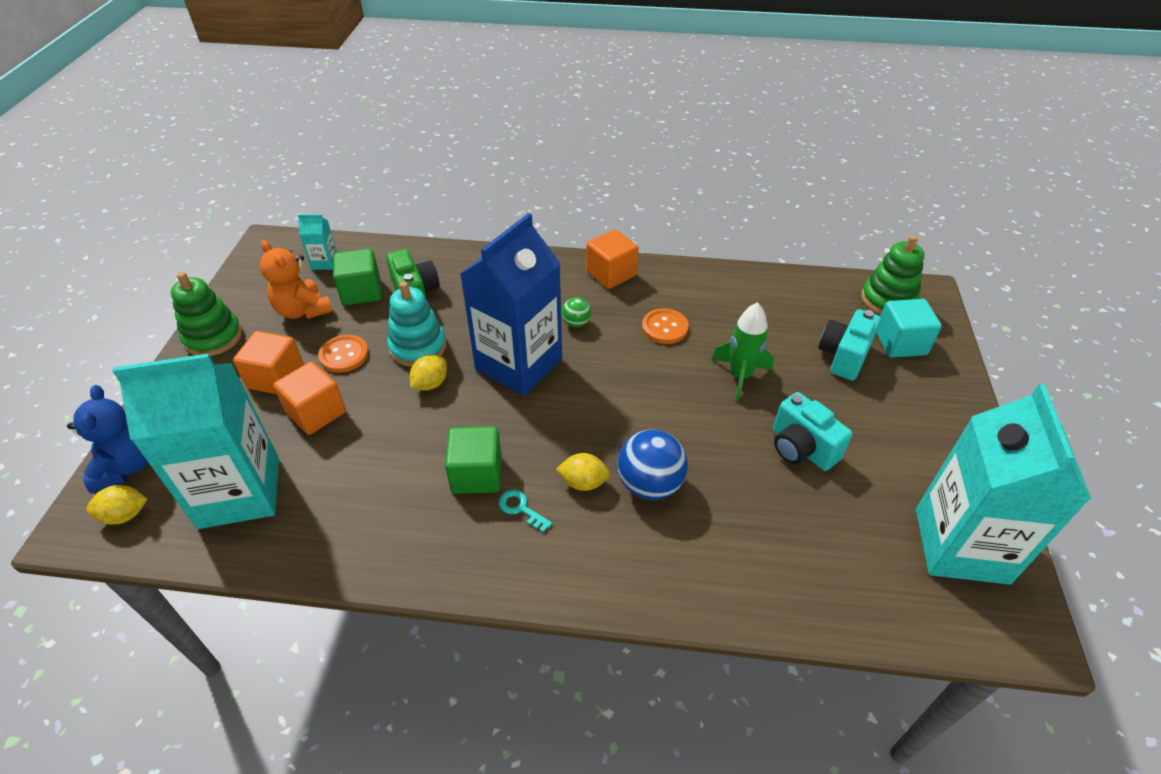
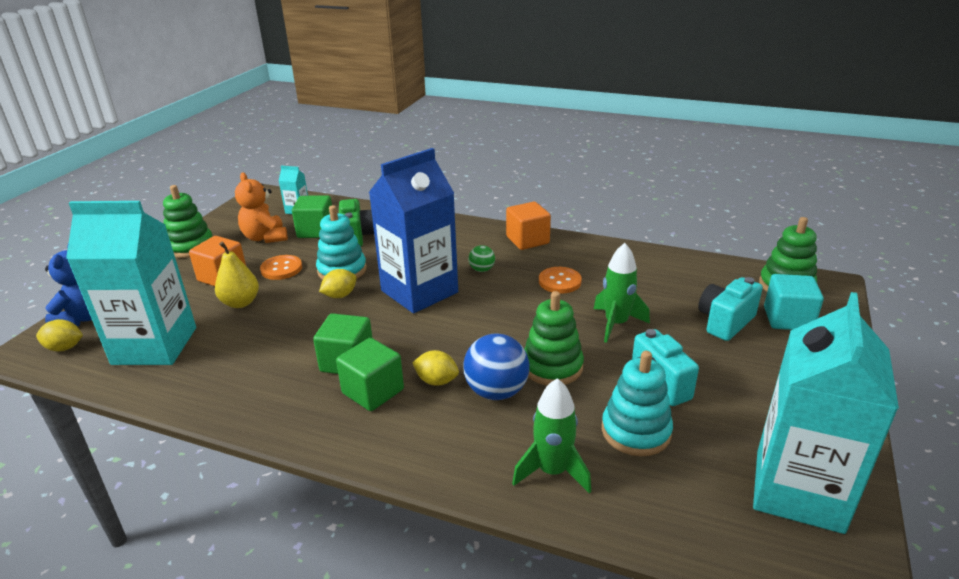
camera: 15 degrees right, 15 degrees down
orange cube [273,361,346,435] -> yellow pear [215,242,259,308]
turquoise key [499,490,552,532] -> green cube [336,338,404,411]
none -> green rocket [512,378,591,494]
none -> green stacking toy [524,291,584,386]
none -> turquoise stacking toy [602,351,673,456]

